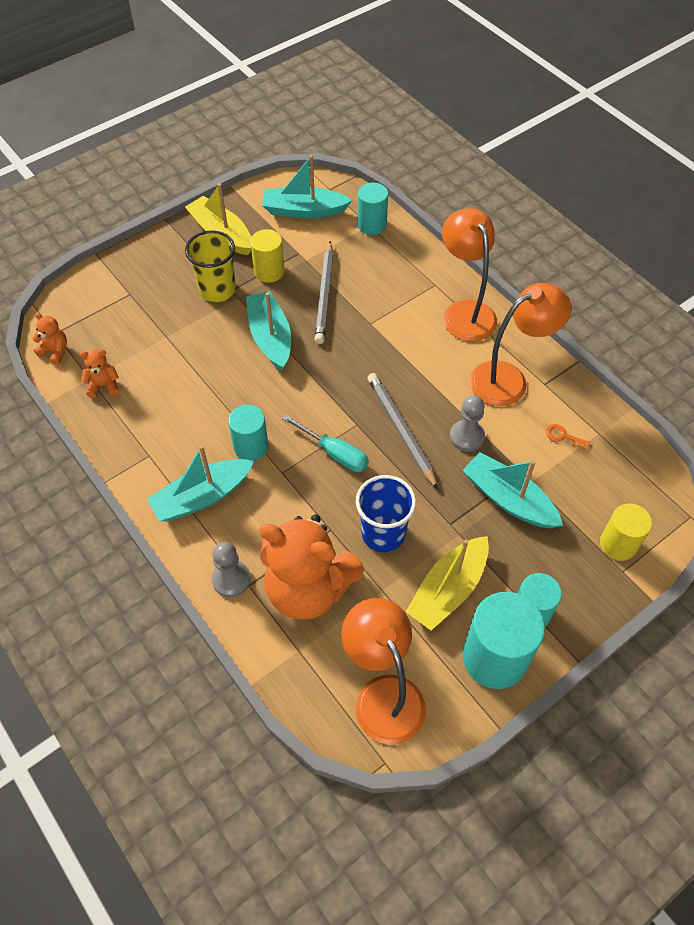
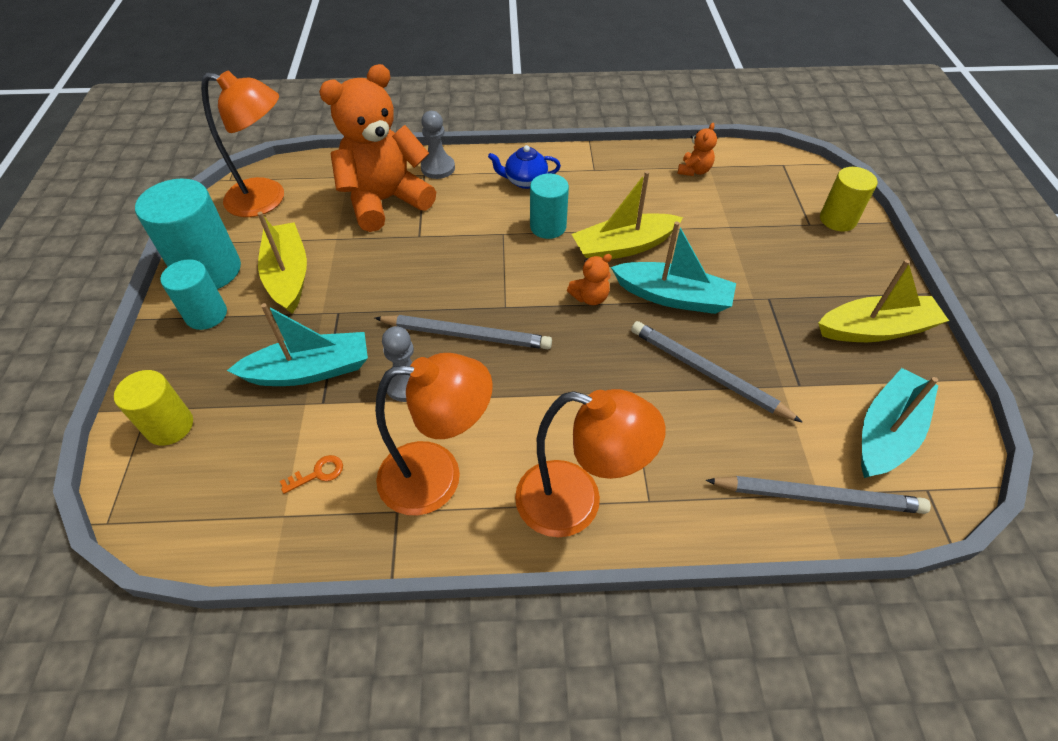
camera: 125 degrees right, 5 degrees down
orange teddy bear [32,313,67,365] -> orange teddy bear moved to [567,254,612,305]
turquoise boat [147,445,254,521] -> blue teapot [488,145,561,189]
yellow cup [185,231,236,302] -> none
yellow cylinder [250,229,284,283] -> yellow cylinder moved to [820,167,877,232]
turquoise screwdriver [282,414,369,472] -> none
blue cup [356,475,416,553] -> none
turquoise cylinder [357,183,388,235] -> grey pencil [705,476,931,514]
orange lamp [470,283,571,406] -> orange lamp turned 105 degrees counterclockwise [375,353,493,515]
none -> yellow boat [572,171,683,259]

